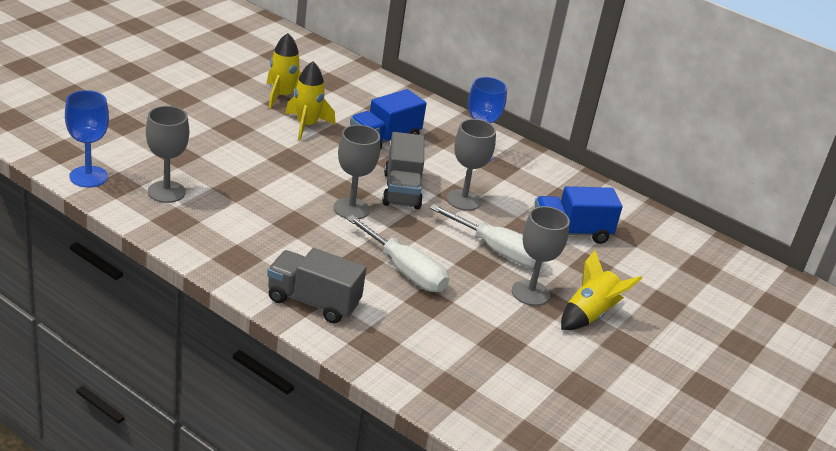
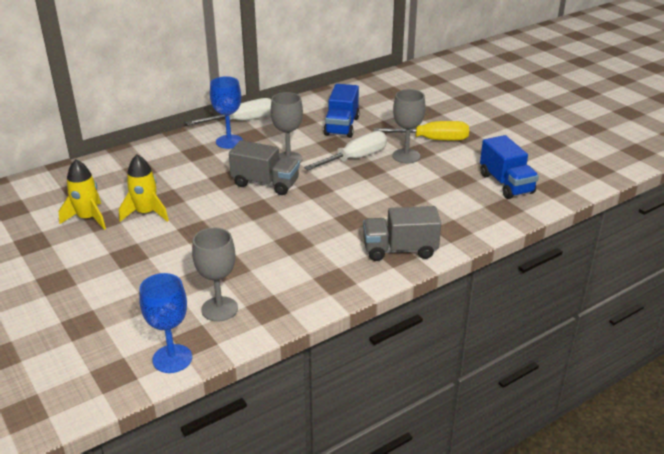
camera: 65 degrees left, 0 degrees up
grey truck [267,248,366,323] -> grey truck turned 45 degrees clockwise [363,206,441,261]
grey goblet [334,125,380,219] -> none
white screwdriver [346,215,449,292] -> white screwdriver moved to [186,98,271,125]
blue truck [350,89,427,150] -> blue truck moved to [480,135,539,199]
yellow rocket [561,250,642,330] -> yellow screwdriver [373,121,469,141]

